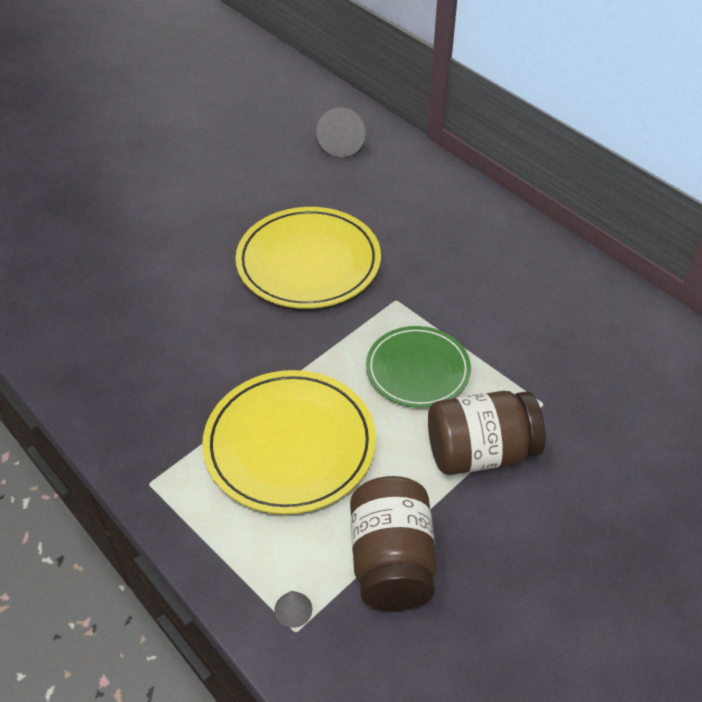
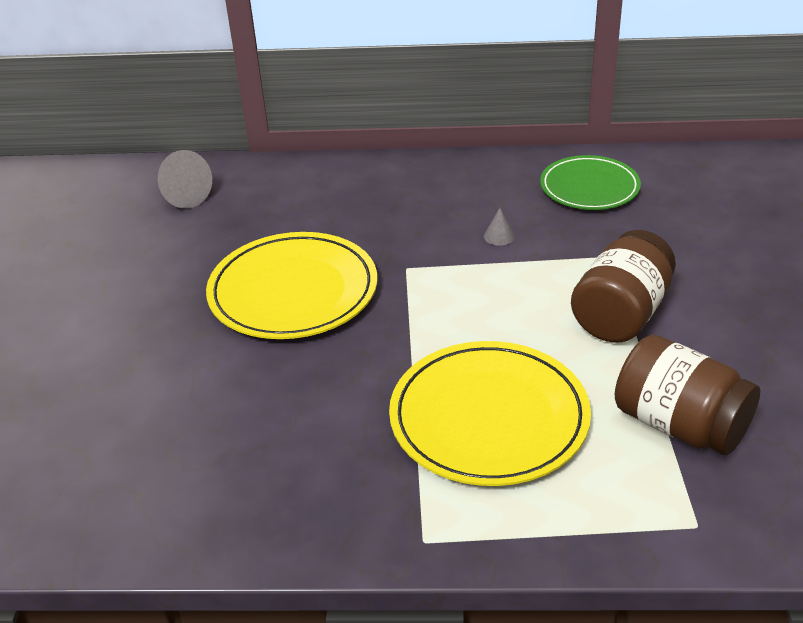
camera: 45 degrees left, 10 degrees down
grey cone [274,591,312,628] -> grey cone moved to [484,208,515,246]
green plate [366,326,471,408] -> green plate moved to [540,155,641,210]

